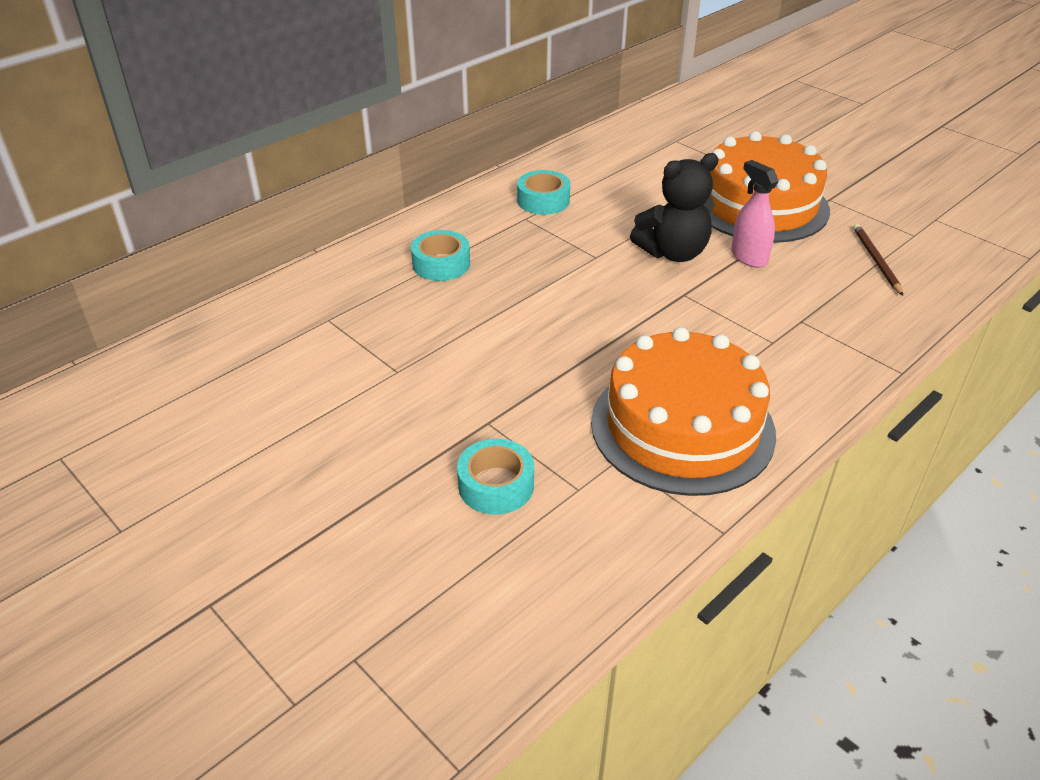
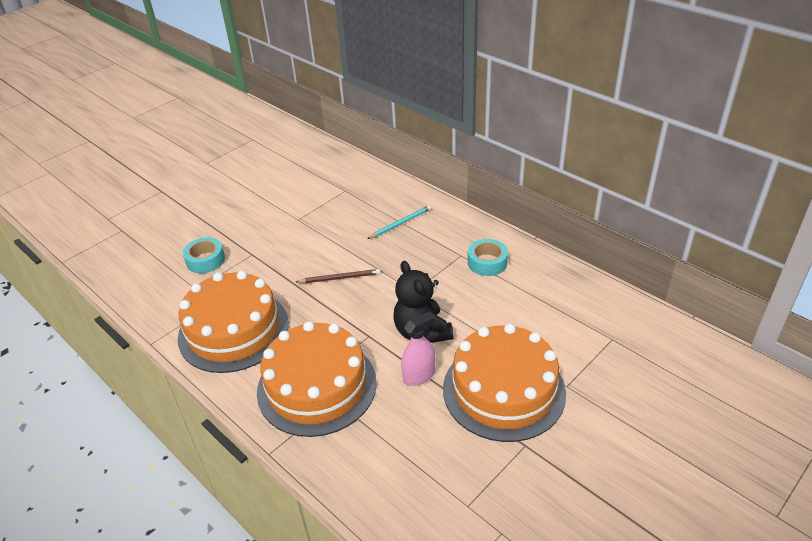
camera: 90 degrees right, 0 degrees up
turquoise tape [411,230,470,281] -> turquoise pencil [367,205,431,239]
brown pencil [853,224,903,296] -> brown pencil moved to [296,269,381,283]
none -> orange cake [257,321,377,437]

